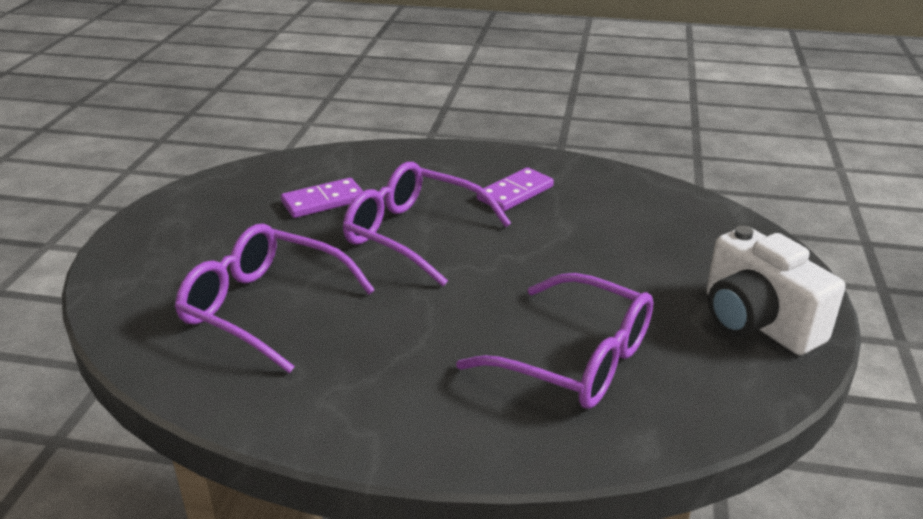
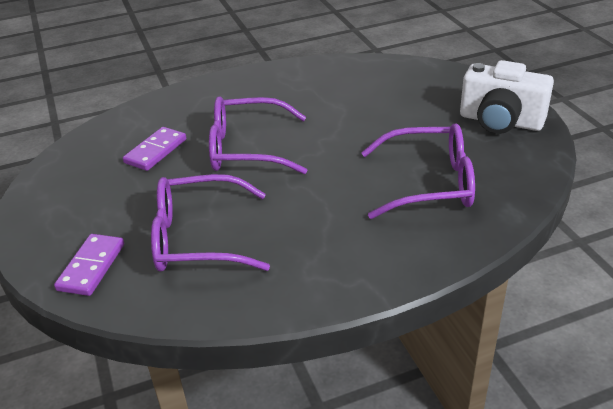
camera: 30 degrees left, 5 degrees up
purple domino [477,167,554,212] -> purple domino moved to [54,234,124,296]

